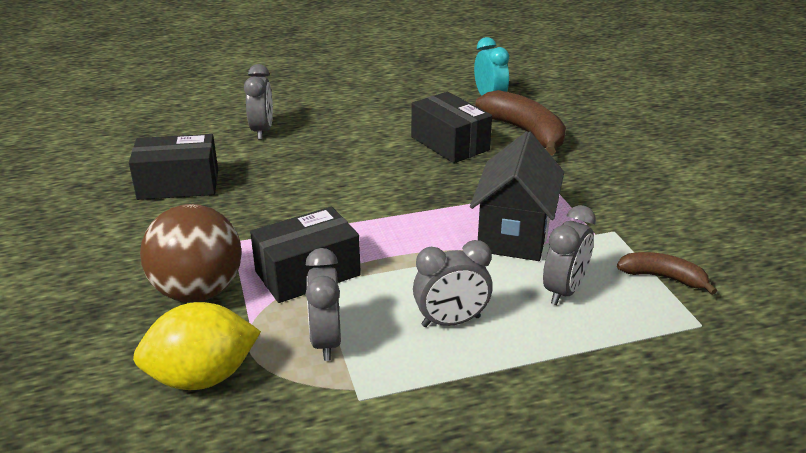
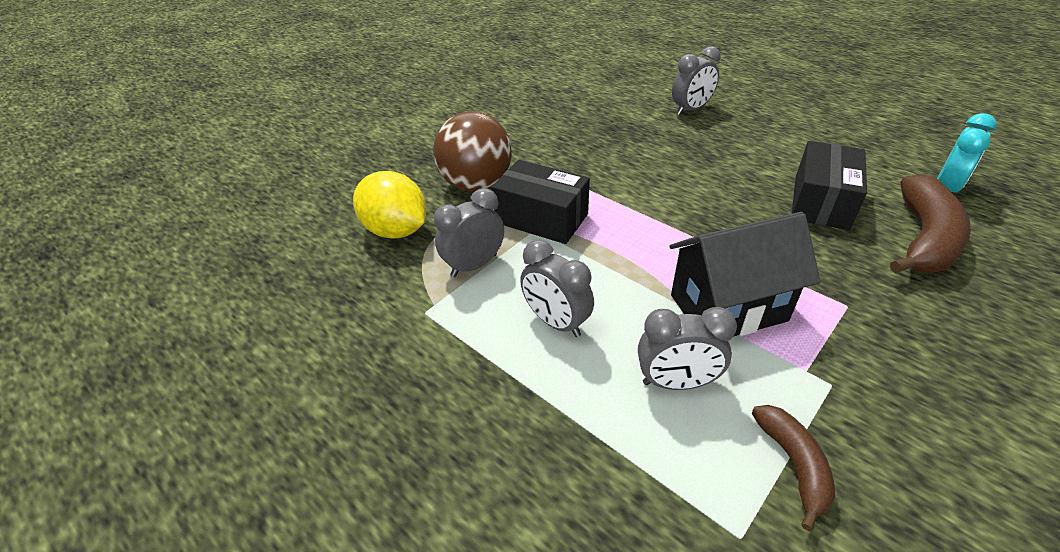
camera: 60 degrees right, 10 degrees up
black box [129,134,218,200] -> none

